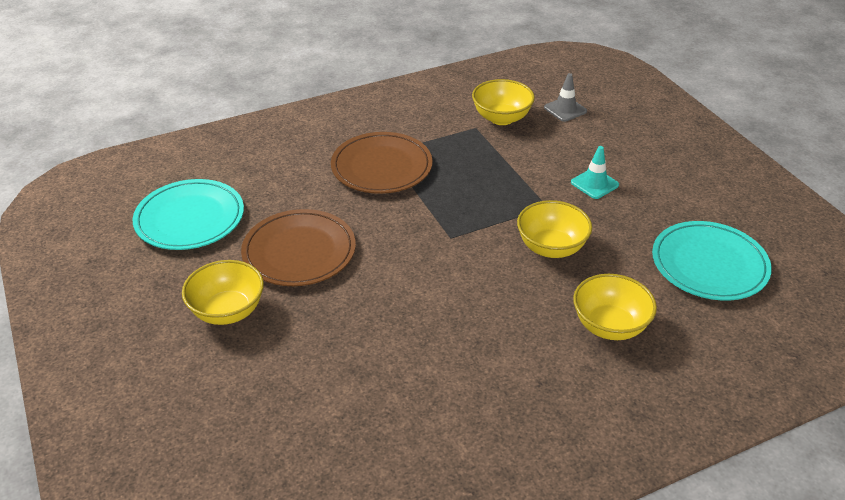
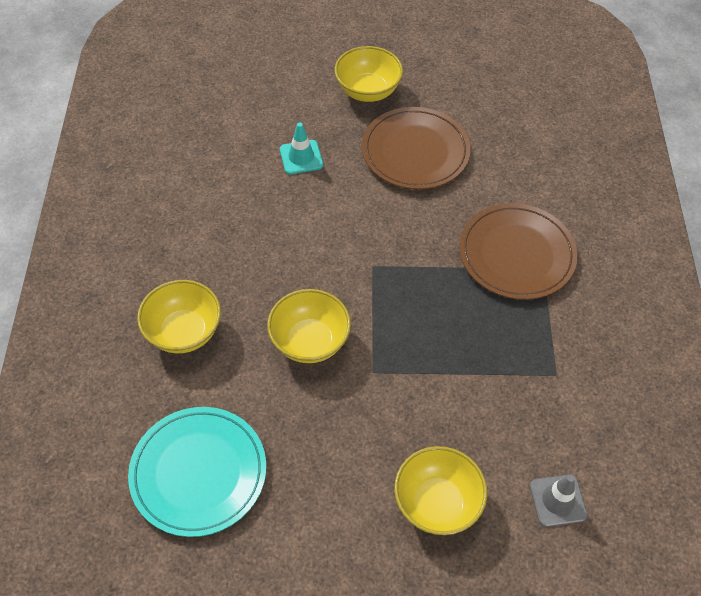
camera: 115 degrees right, 15 degrees up
turquoise plate [133,179,244,250] -> none
yellow bowl [472,79,535,125] -> yellow bowl moved to [394,446,487,535]
turquoise traffic cone [571,146,619,199] -> turquoise traffic cone moved to [280,122,323,174]

